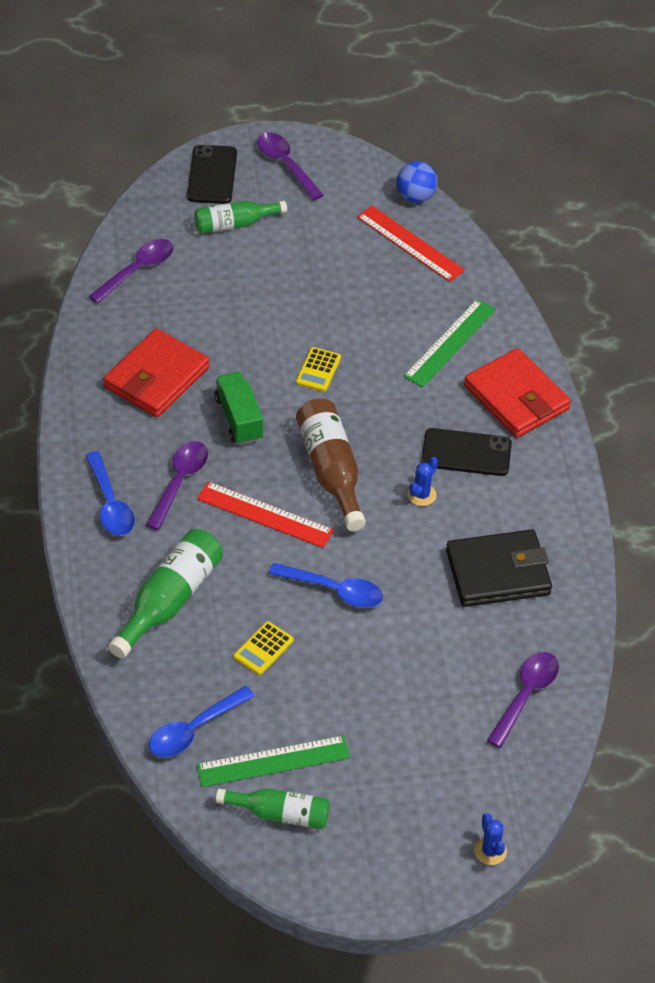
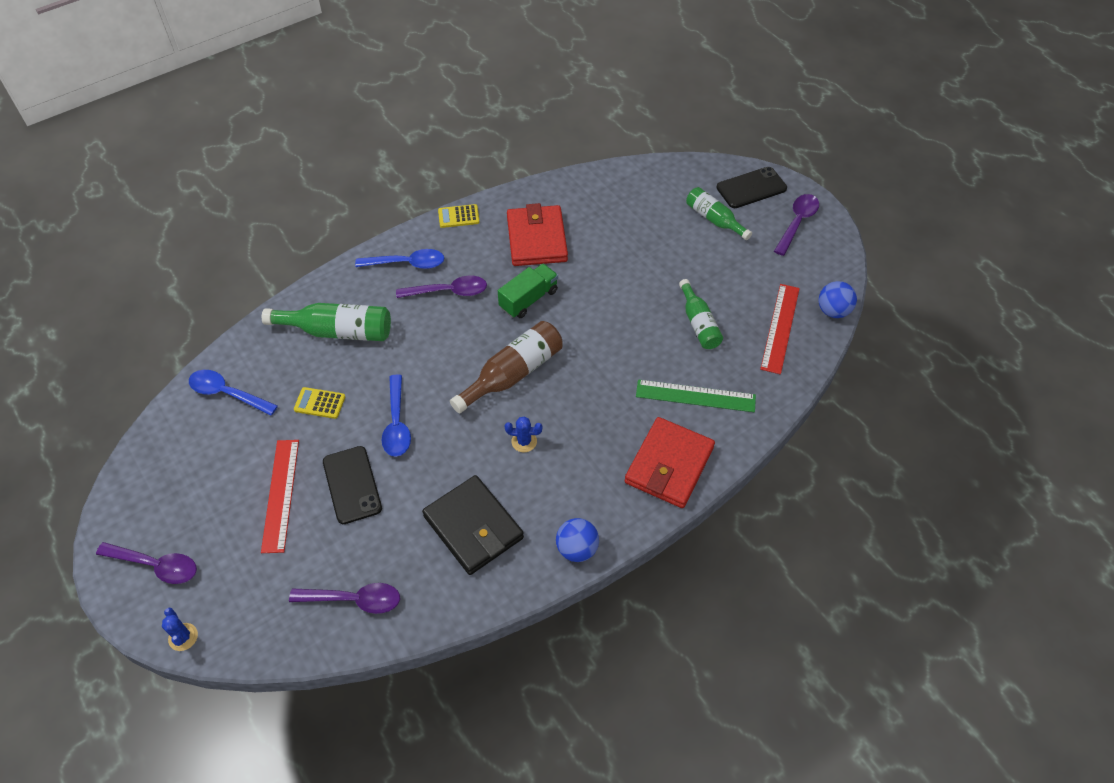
camera: 65 degrees right, 5 degrees up
blue spoon [85,451,135,536] -> blue spoon turned 135 degrees counterclockwise [355,249,445,269]
purple spoon [89,239,173,304] -> purple spoon moved to [96,542,197,584]
red wallet [103,328,210,417] -> red wallet turned 75 degrees clockwise [507,203,568,266]
green ruler [196,735,350,787] -> none
red ruler [197,481,334,548] -> red ruler moved to [261,440,299,553]
green bottle [216,788,330,829] -> green bottle moved to [679,279,723,349]
yellow calculator [296,347,341,392] -> yellow calculator moved to [438,204,480,228]
black phone [421,428,512,476] -> black phone moved to [323,446,382,524]
blue cactus [474,813,507,865] -> blue cactus turned 75 degrees counterclockwise [162,608,198,651]
none -> blue ball [556,518,599,562]

